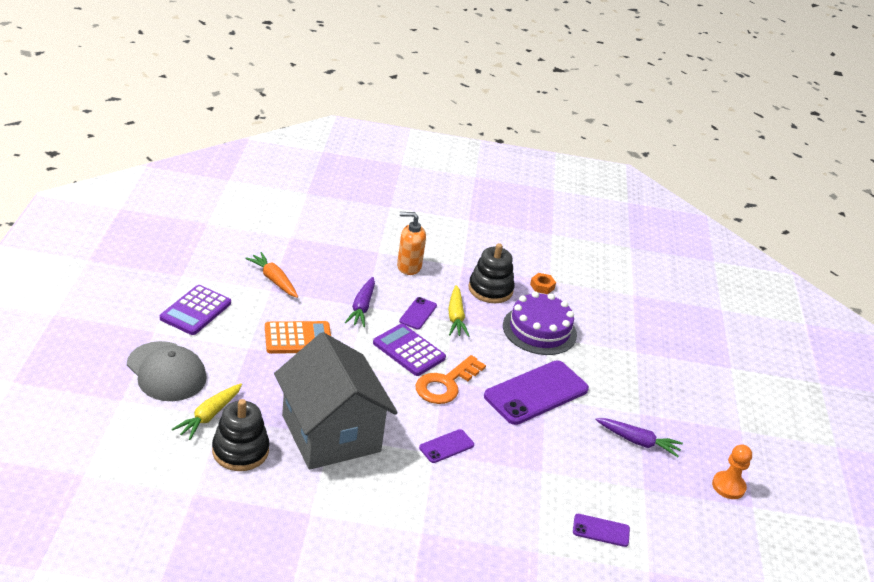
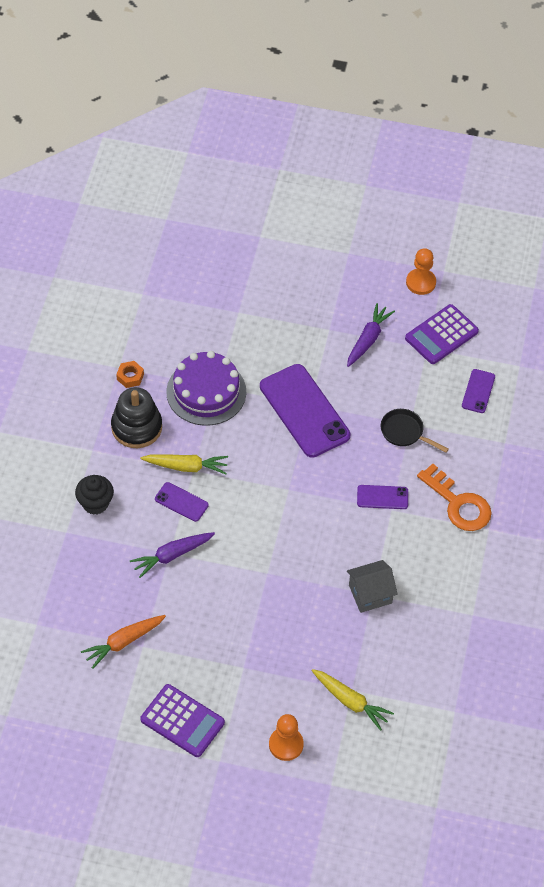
camera: 80 degrees left, 20 degrees up
grey cap [127,341,207,401] -> orange pawn [269,714,304,761]
black stacking toy [212,399,269,471] -> none
orange calculator [265,321,331,354] -> none
grey house [274,332,398,469] -> grey house [347,560,398,613], size x0.44
purple carrot [345,277,375,327] -> purple carrot turned 135 degrees clockwise [130,532,215,578]
purple calculator [373,324,446,376] -> purple calculator moved to [405,304,479,364]
orange soap dispenser [397,212,426,275] -> black cupcake [75,475,114,515]
orange key [415,355,486,404] -> orange key moved to [417,463,492,531]
purple phone [419,429,474,463] -> purple phone turned 60 degrees counterclockwise [357,485,408,509]
none -> black pan [381,409,449,453]

